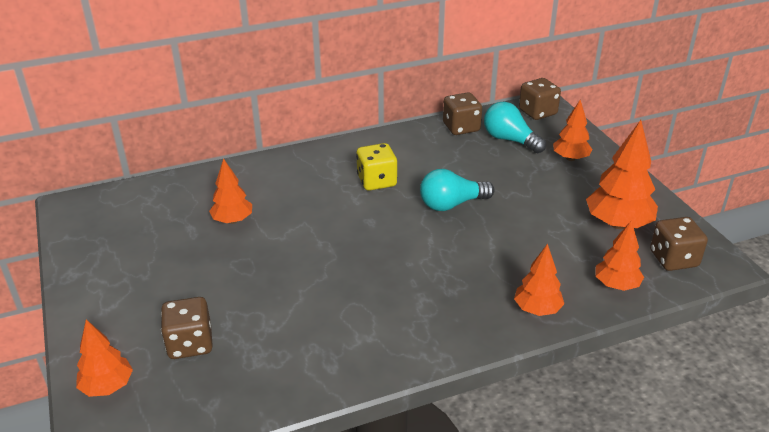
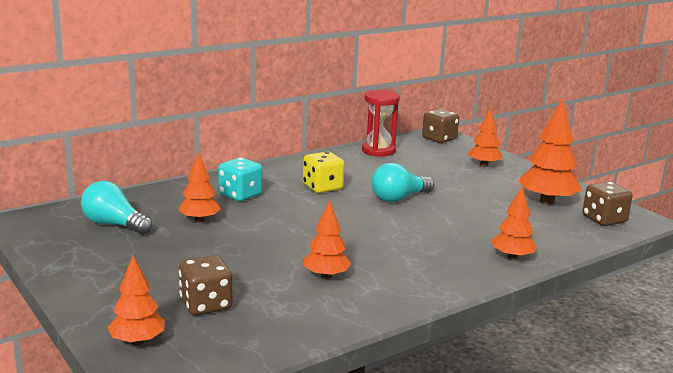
camera: 15 degrees left, 15 degrees down
brown dice [443,93,482,135] -> red hourglass [362,90,400,156]
turquoise light bulb [484,102,546,153] -> turquoise light bulb moved to [81,181,152,235]
orange tree [596,220,644,291] -> orange tree moved to [304,201,351,279]
none -> turquoise dice [218,157,262,201]

